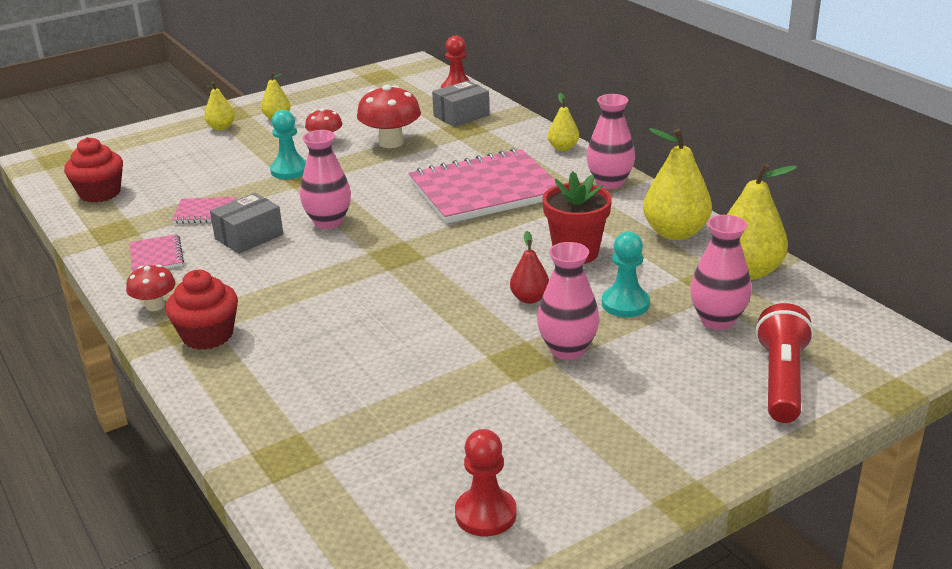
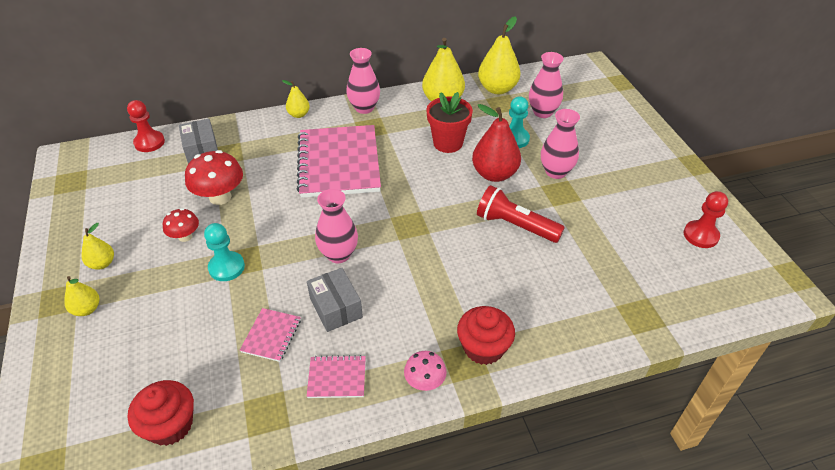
camera: 75 degrees left, 15 degrees up
red mushroom [126,264,176,311] -> pink mushroom [404,351,447,391]
red pear [510,231,549,304] -> red pear [472,104,521,182], size x1.85
red flashlight [755,303,814,423] -> red flashlight moved to [477,185,565,243]

